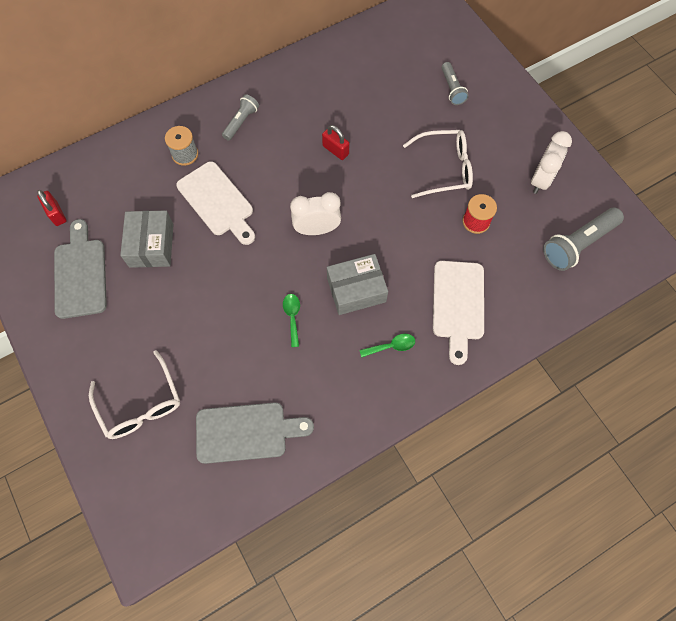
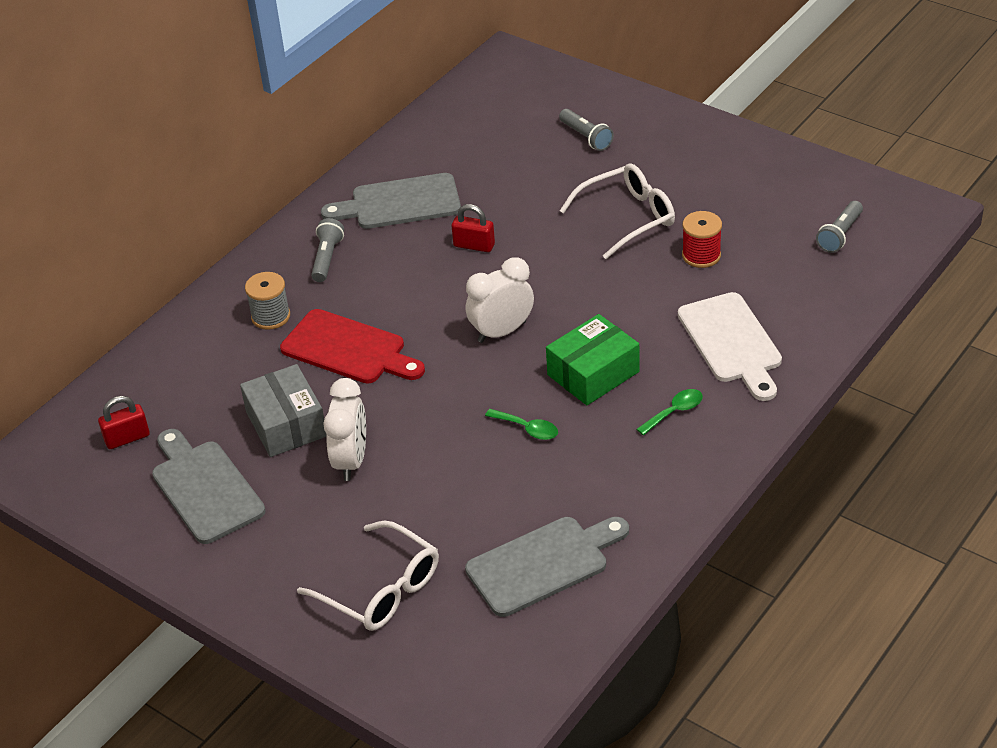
camera: 20 degrees left, 25 degrees down
red padlock [37,190,67,226] -> red padlock turned 60 degrees counterclockwise [98,396,150,449]
white cutting board [176,161,255,245] -> red cutting board [280,309,425,384]
green spoon [283,294,300,347] -> green spoon turned 150 degrees clockwise [485,409,558,440]
grey box [327,254,388,315] -> green box [546,314,640,405]
white clock [531,131,572,194] -> white clock moved to [323,378,366,481]
grey flashlight [543,208,624,271] -> grey flashlight [816,201,863,253], size x0.60
none -> grey cutting board [321,173,461,229]

